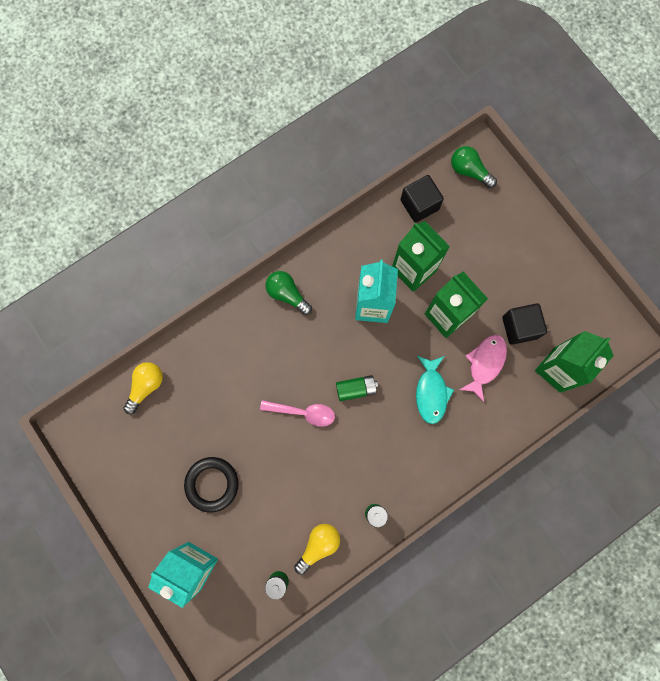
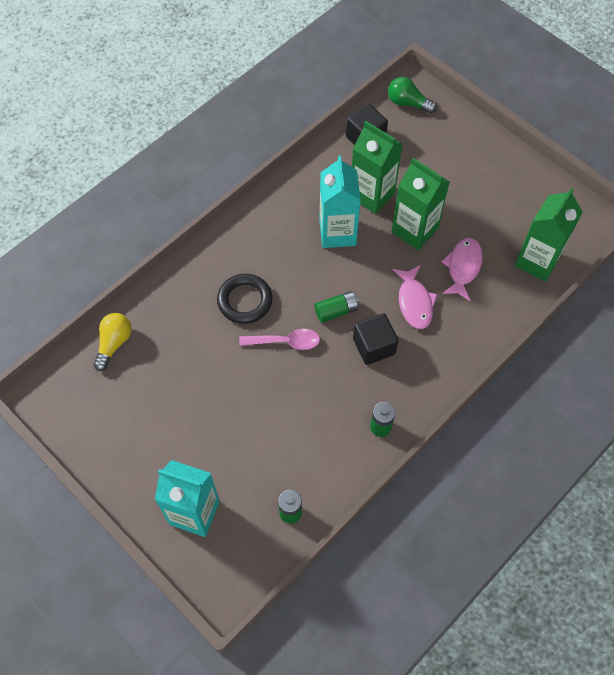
camera: 10 degrees left, 15 degrees down
black ring [184,457,239,513] -> black ring moved to [217,274,273,324]
green light bulb [266,271,312,315] -> none
yellow light bulb [294,524,340,575] -> none
turquoise fish [416,356,454,424] -> pink fish [392,265,437,329]
black cube [502,304,547,345] -> black cube moved to [353,313,398,365]

